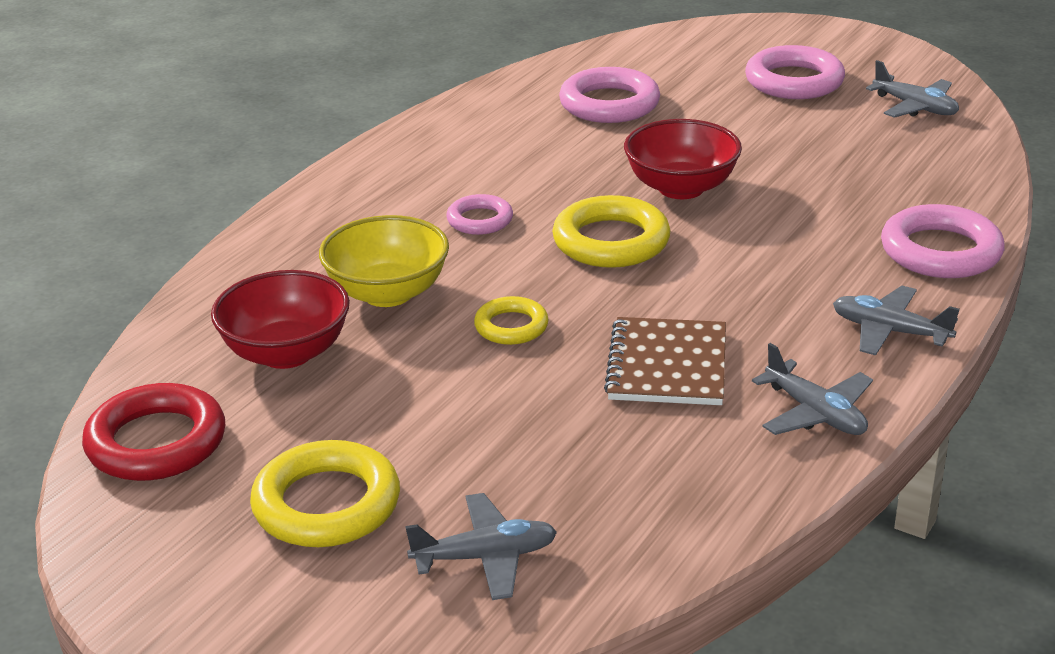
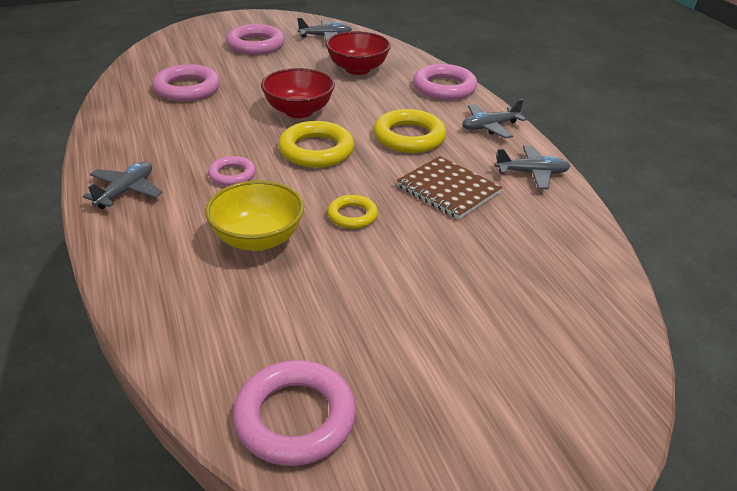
camera: 55 degrees left, 5 degrees up
red ring [82,383,225,481] -> pink ring [233,360,356,466]
red bowl [211,270,350,369] -> red bowl moved to [326,31,391,75]
yellow ring [250,440,400,547] -> yellow ring moved to [374,109,446,153]
grey plane [405,493,557,600] -> grey plane moved to [83,162,163,209]

